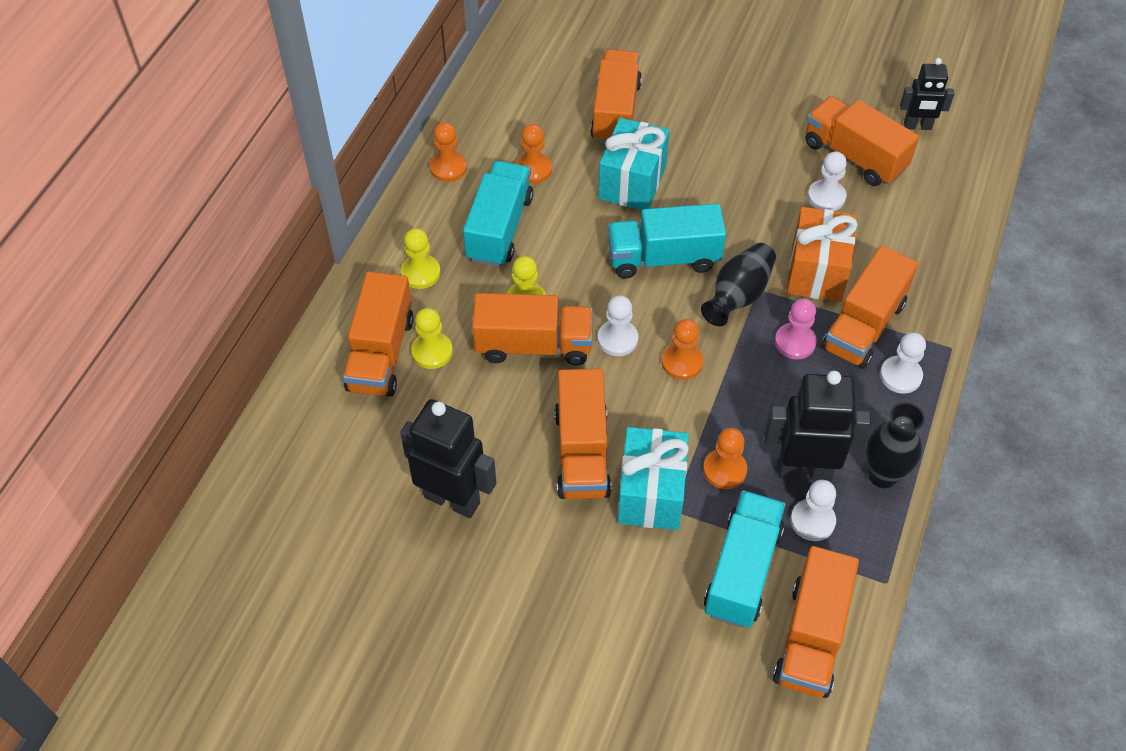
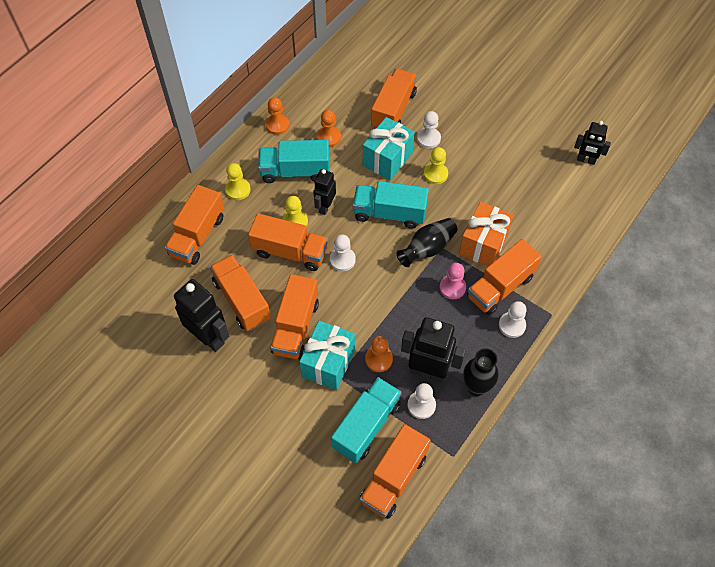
camera: 15 degrees right, 5 degrees up
yellow pawn [411,308,453,369] -> yellow pawn moved to [424,147,448,184]
turquoise truck [463,161,533,267] -> turquoise truck turned 120 degrees counterclockwise [258,140,329,183]
orange pawn [662,319,703,380] -> none
orange truck [805,96,919,186] -> orange truck moved to [210,255,271,331]
white pawn [808,152,847,211] -> white pawn moved to [417,111,441,148]
none -> black robot [313,169,336,215]

